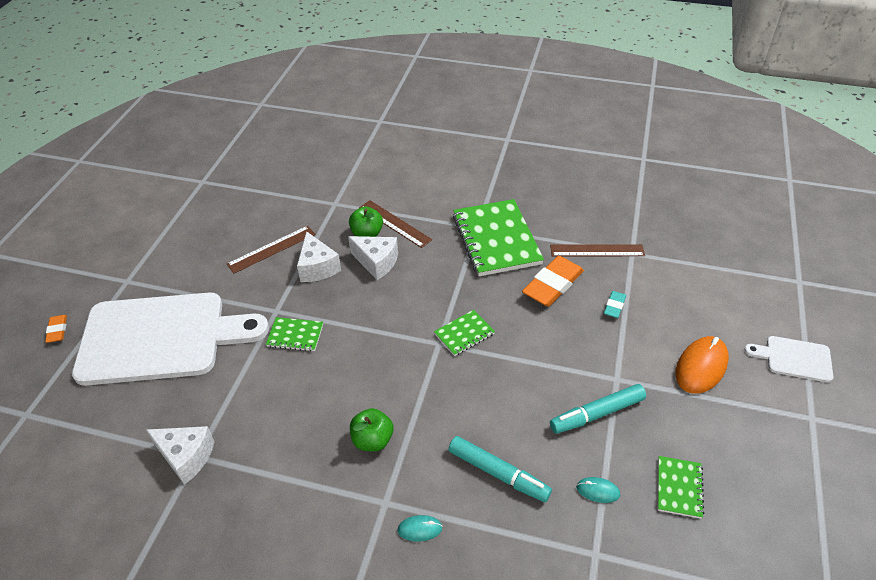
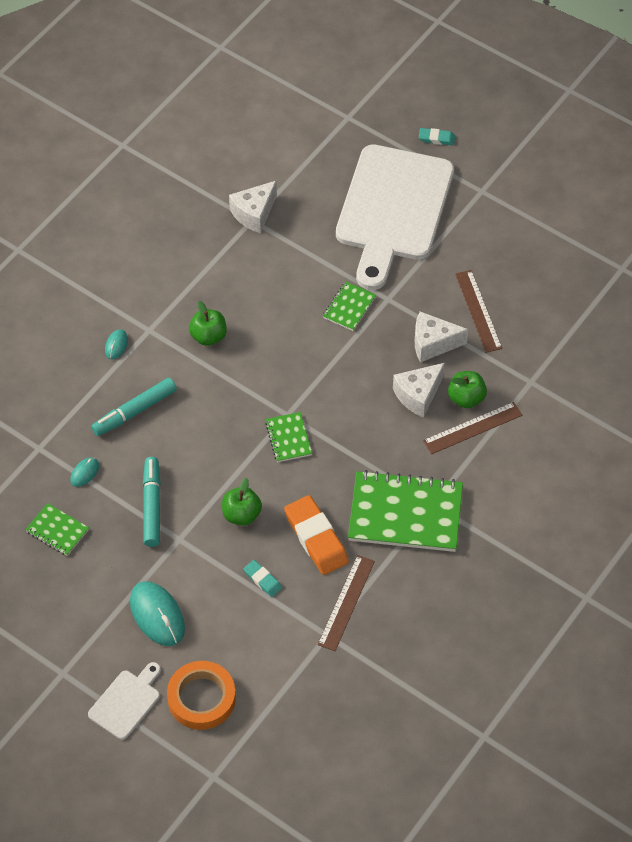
camera: 110 degrees right, 10 degrees up
orange eraser [45,315,67,343] -> turquoise eraser [419,128,455,145]
orange mouse [675,336,729,394] -> turquoise mouse [130,581,185,646]
none -> orange tape [167,661,236,730]
none -> green apple [222,478,262,526]

